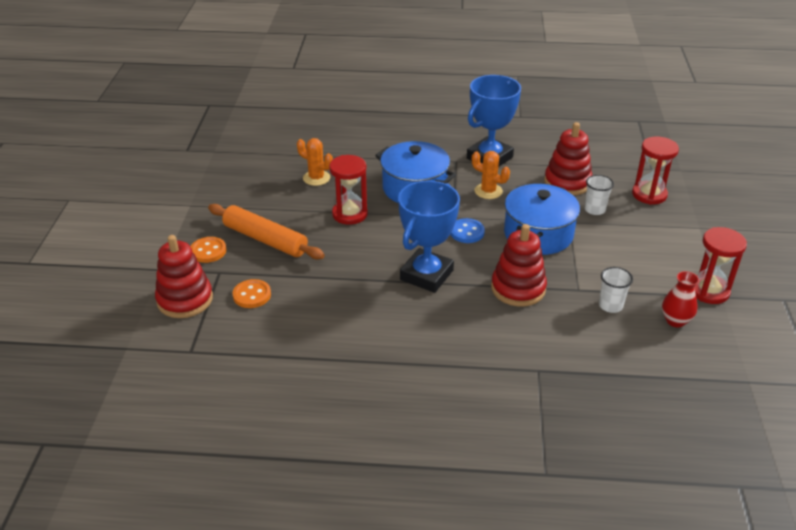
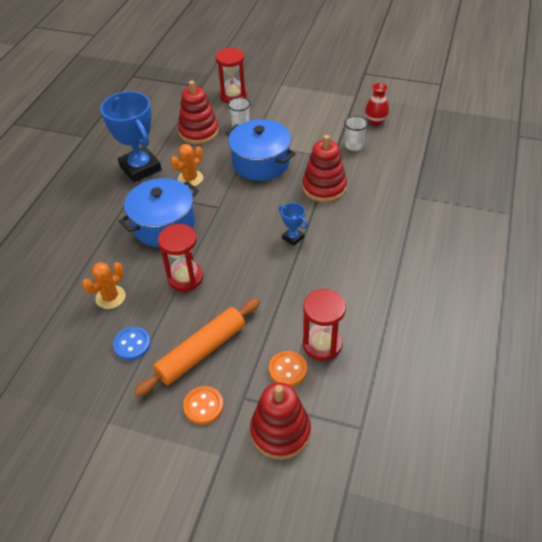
camera: 75 degrees left, 10 degrees up
blue trophy [398,181,460,293] -> blue trophy [279,203,308,246], size x0.45
blue button [450,218,485,243] -> blue button moved to [113,327,151,360]
red hourglass [694,227,747,304] -> red hourglass moved to [303,289,346,361]

